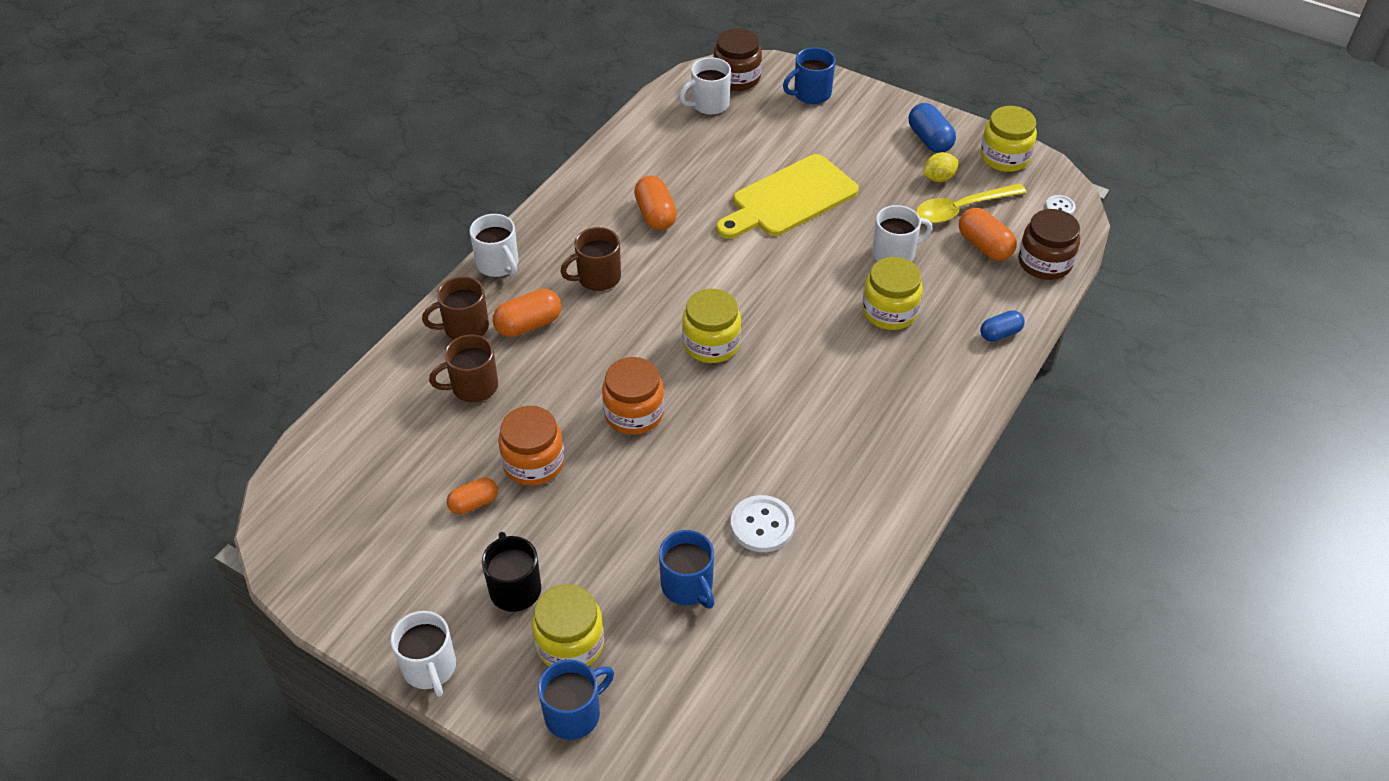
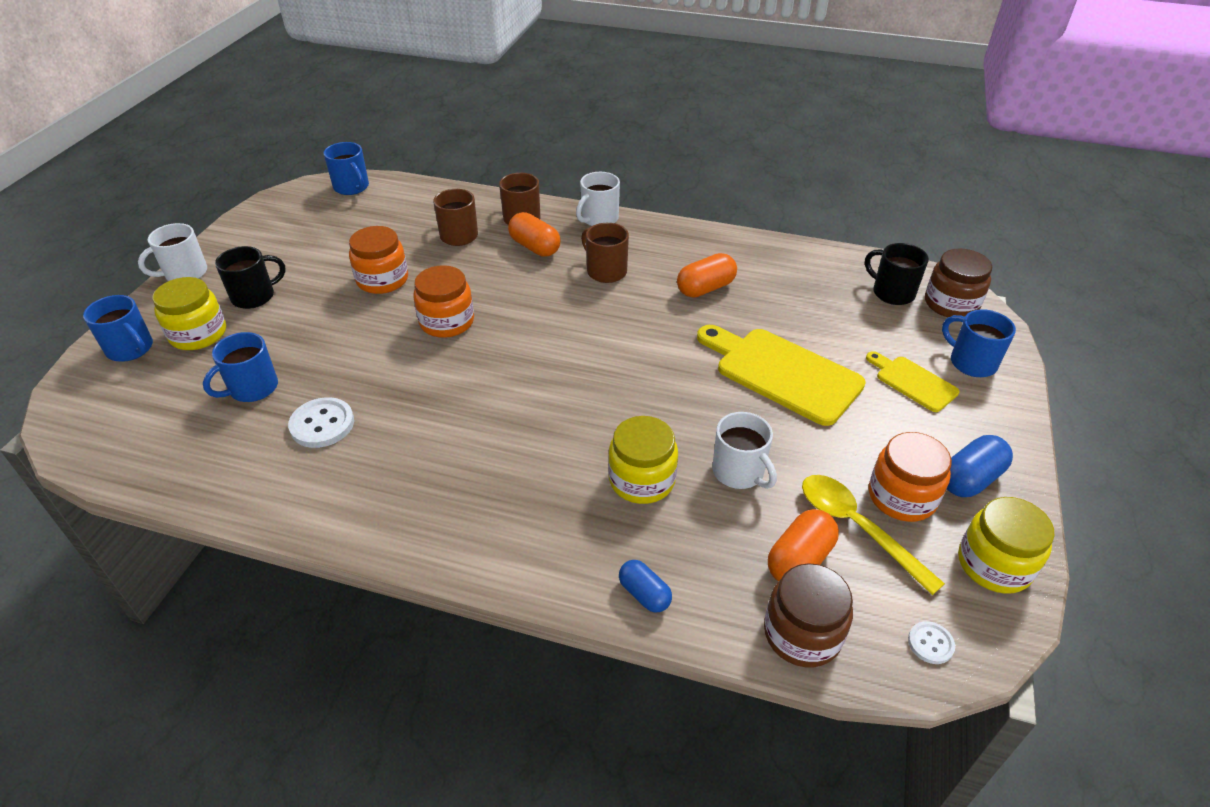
camera: 75 degrees right, 5 degrees down
orange capsule [447,477,498,514] -> none
white mug [680,57,731,115] -> black mug [865,243,929,305]
yellow jar [682,289,741,363] -> none
yellow lemon [923,152,959,182] -> orange jar [869,432,952,522]
none -> blue mug [323,142,369,195]
none -> yellow cutting board [866,351,959,412]

